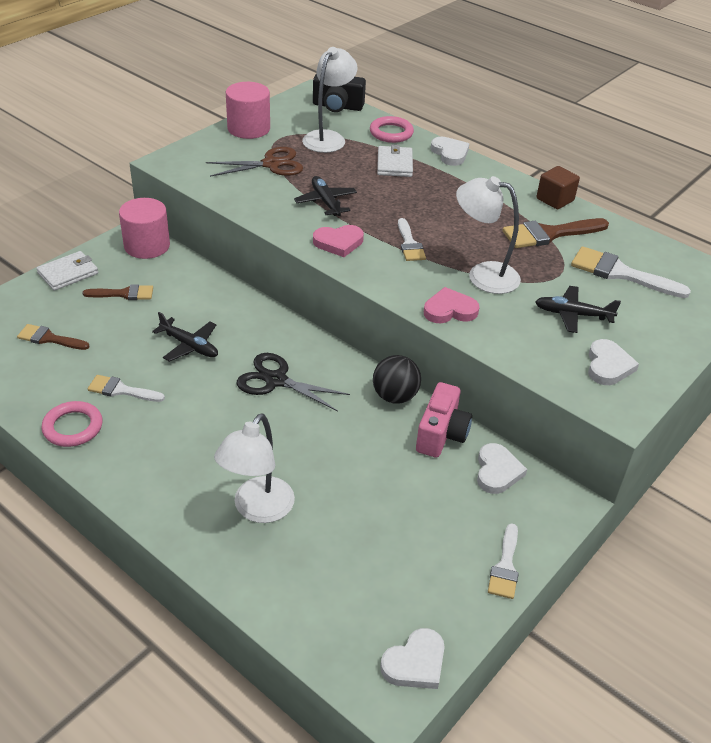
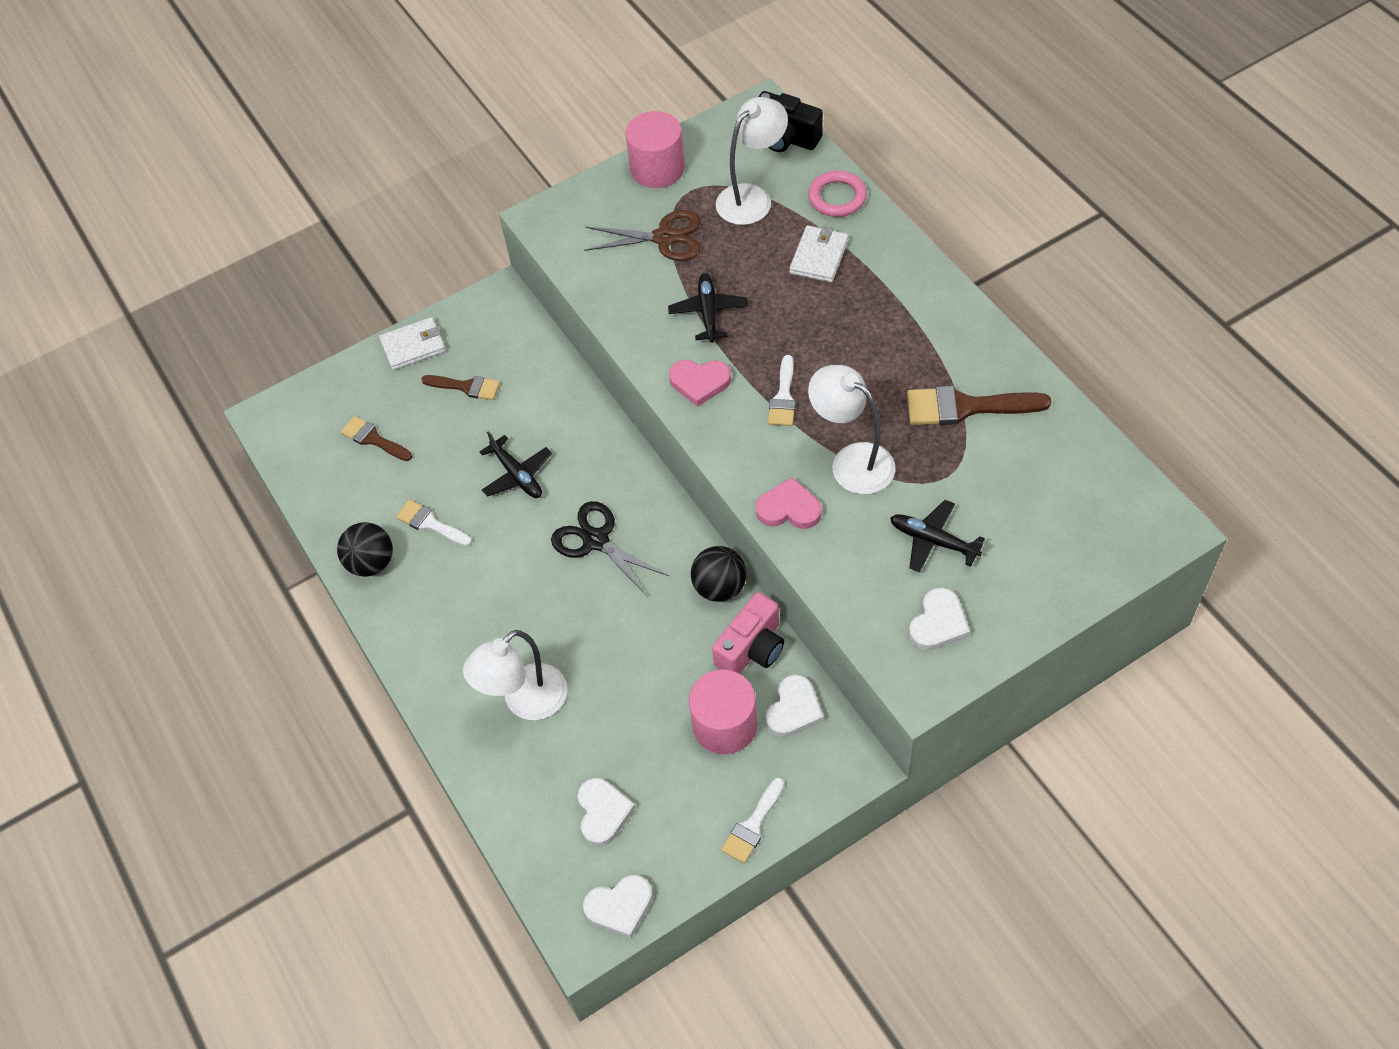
camera: 25 degrees right, 15 degrees up
pink ring [41,401,102,447] -> black ball [337,522,393,577]
pink cylinder [119,198,170,259] -> pink cylinder moved to [689,669,757,754]
white heart [431,137,469,166] -> white heart moved to [577,778,636,846]
brown cube [537,166,580,209] -> none
white brush [571,246,691,298] -> none

